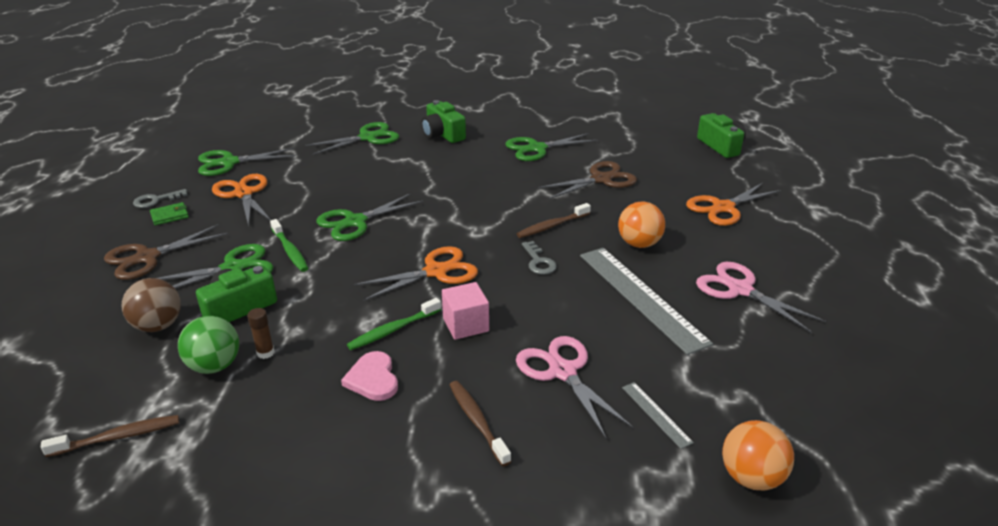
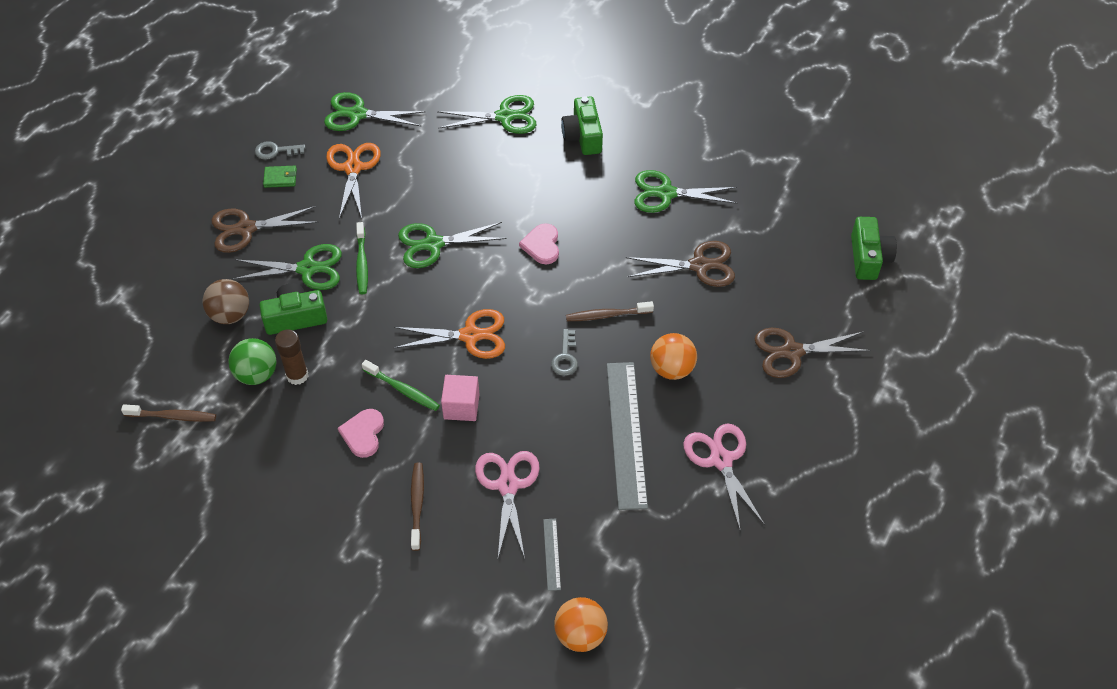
camera: 25 degrees right, 20 degrees up
brown glue stick [247,308,275,359] -> brown glue stick [275,329,308,385], size x1.52
green toothbrush [347,298,441,350] -> green toothbrush turned 135 degrees counterclockwise [362,360,440,411]
orange scissors [686,183,781,226] -> brown scissors [755,328,871,378]
none -> pink heart [519,223,559,264]

